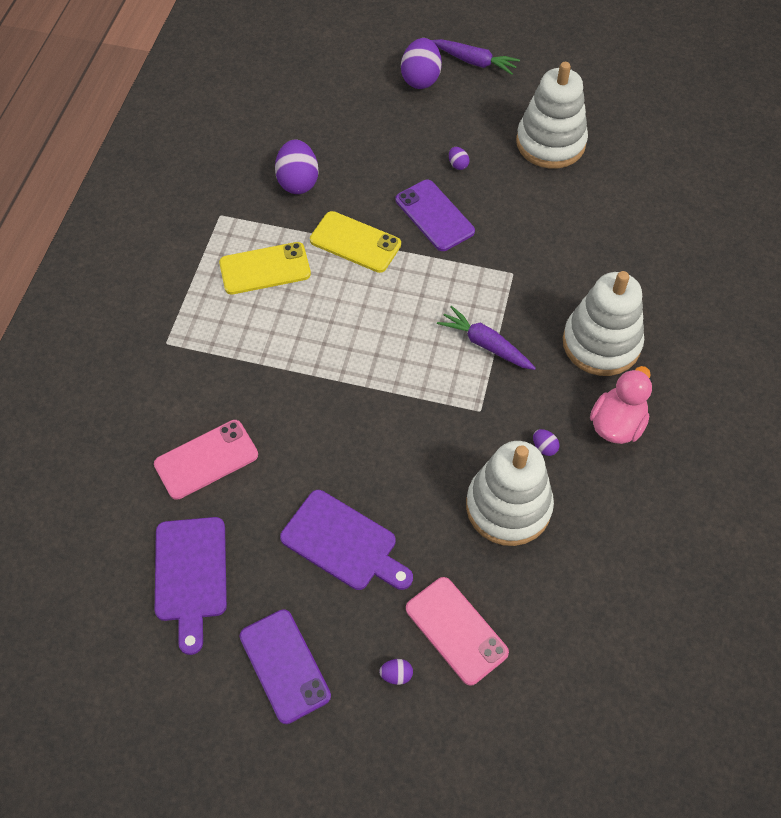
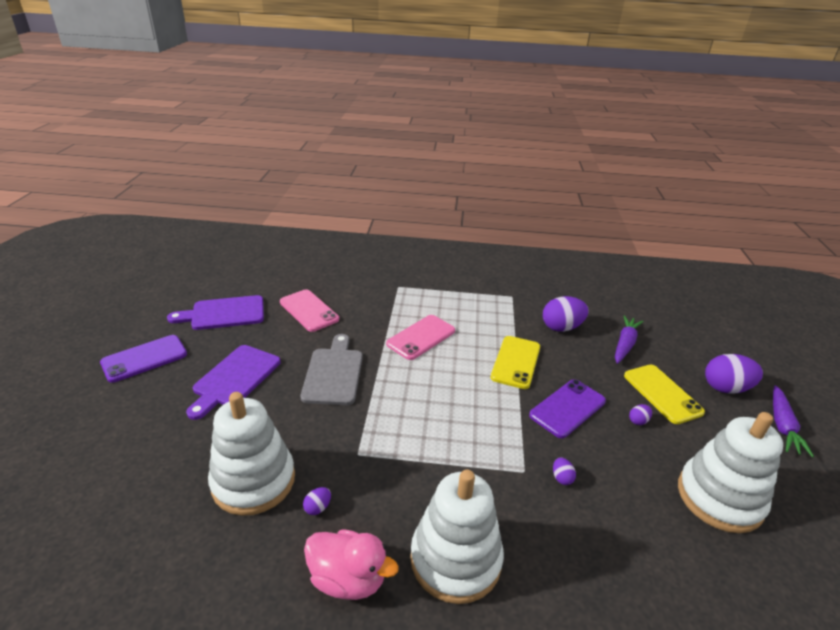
camera: 80 degrees right, 25 degrees down
yellow phone [219,242,311,294] -> yellow phone moved to [624,365,705,424]
purple egg [379,659,413,685] -> purple egg moved to [553,458,576,485]
pink phone [406,577,509,686] -> pink phone moved to [386,315,455,360]
purple carrot [437,305,536,370] -> purple carrot moved to [615,315,643,364]
none -> grey cutting board [301,334,363,405]

